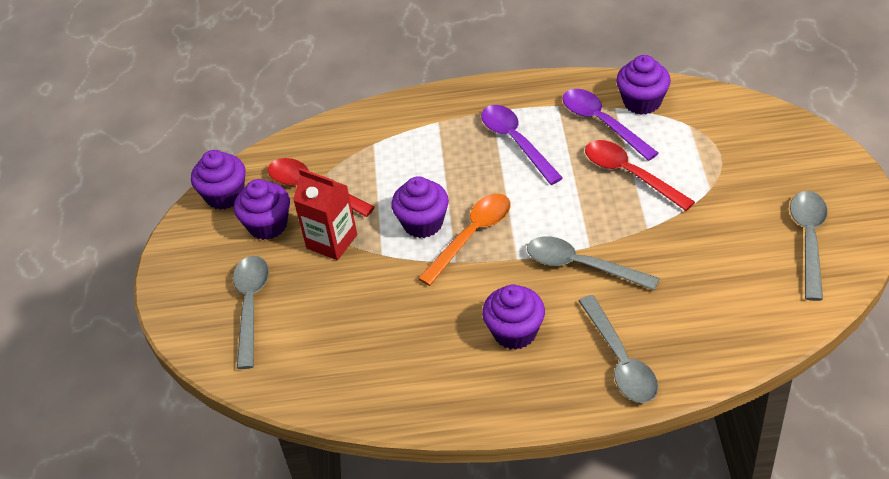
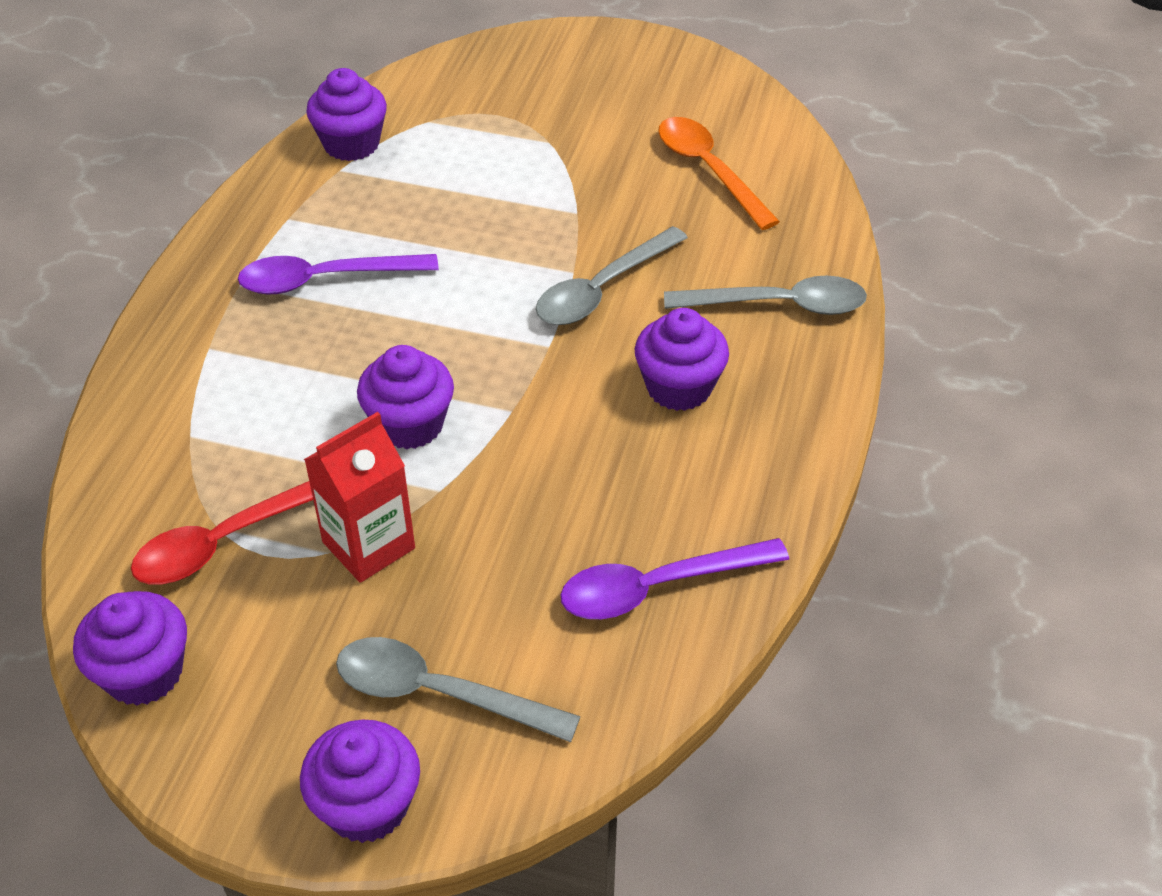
camera: 75 degrees left, 0 degrees up
purple cupcake [234,179,290,240] -> purple cupcake moved to [300,719,420,843]
orange spoon [418,194,511,286] -> orange spoon moved to [658,117,780,230]
purple spoon [562,89,659,161] -> purple spoon moved to [561,538,789,619]
red spoon [585,140,695,211] -> none
grey spoon [790,191,828,301] -> none

